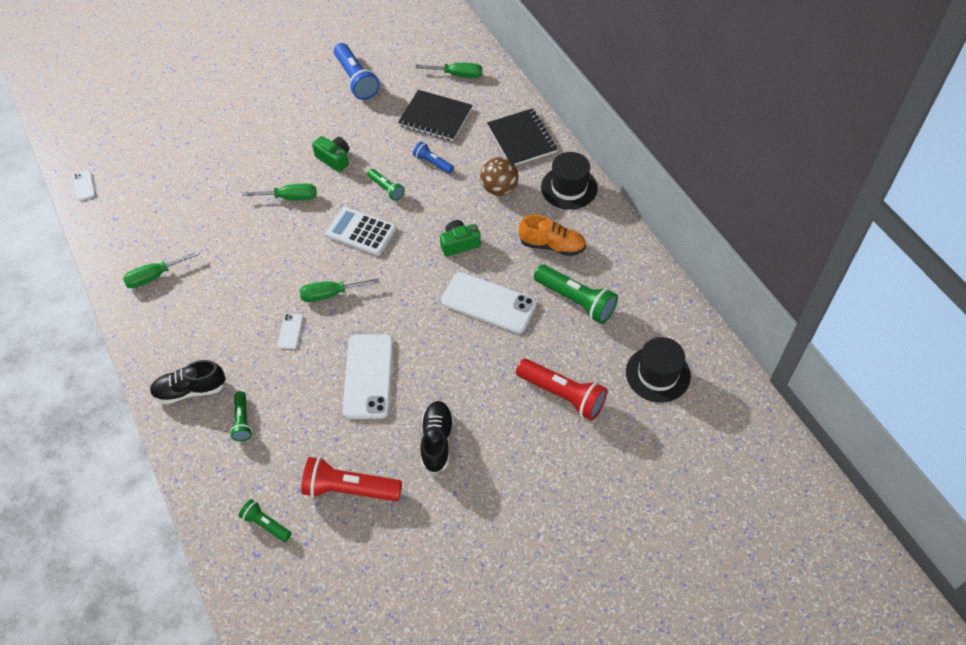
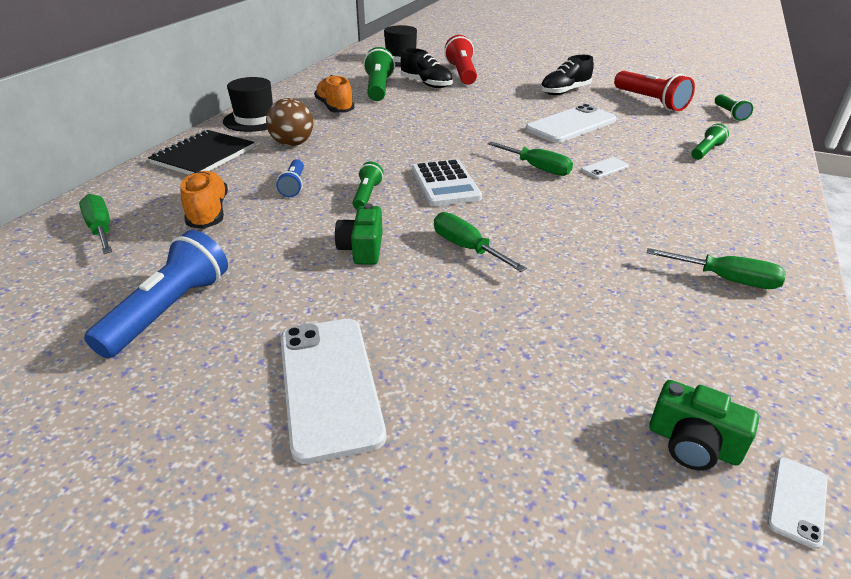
camera: 130 degrees left, 20 degrees down
black shoe [150,360,226,404] -> black shoe moved to [401,48,453,88]
black notebook [398,90,472,141] -> orange shoe [180,171,228,229]
green camera [440,220,481,257] -> green camera moved to [649,380,759,470]
white phone [441,272,537,333] -> white phone moved to [281,319,386,464]

